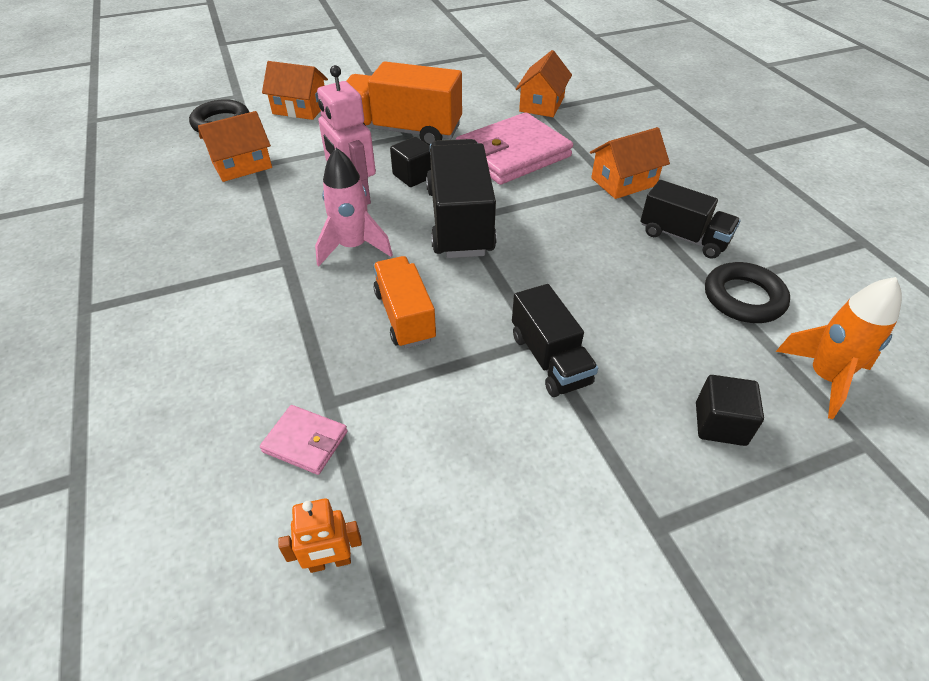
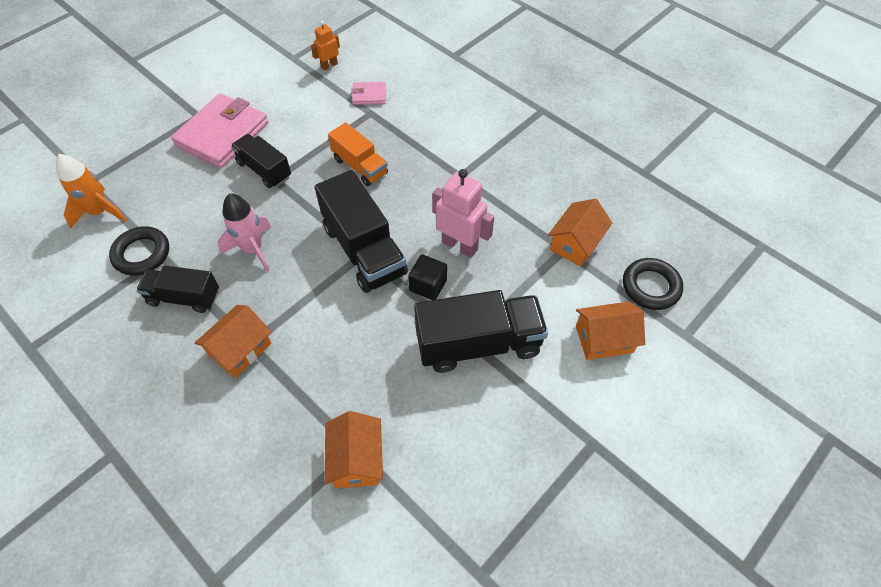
camera: 155 degrees right, 10 degrees up
pink rocket [315,148,393,266] -> pink rocket moved to [218,193,271,272]
orange truck [346,61,462,146] -> black truck [414,290,548,373]
pink wallet [456,112,573,185] -> pink wallet moved to [171,93,268,168]
black cube [696,375,764,446] -> none

